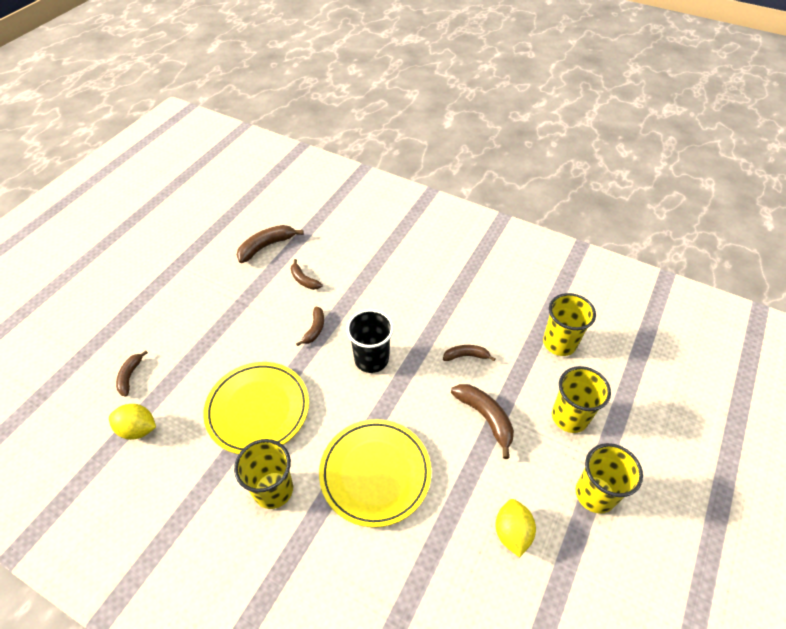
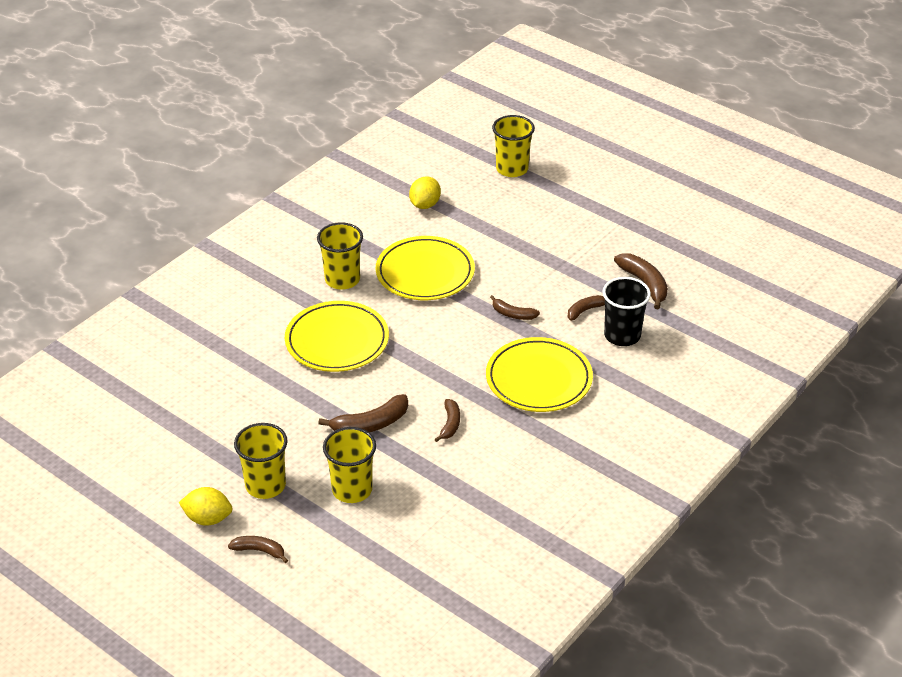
camera: 100 degrees right, 10 degrees down
brown banana [116,351,148,397] -> brown banana moved to [228,536,288,563]
black cup [346,309,394,373] -> black cup moved to [602,277,651,346]
yellow lemon [495,499,536,558] -> yellow lemon moved to [179,487,232,526]
yellow cup [543,293,596,356] -> yellow cup moved to [492,115,535,177]
none -> yellow plate [486,337,593,412]

